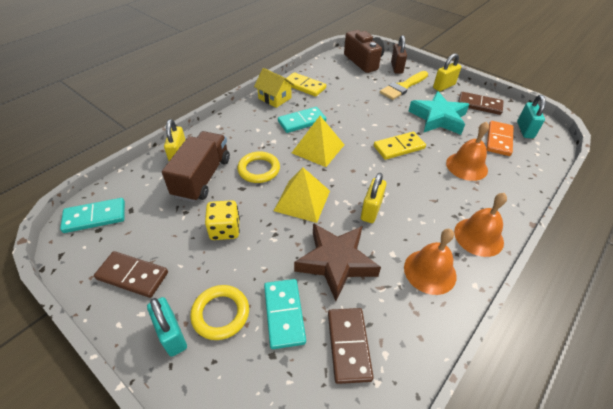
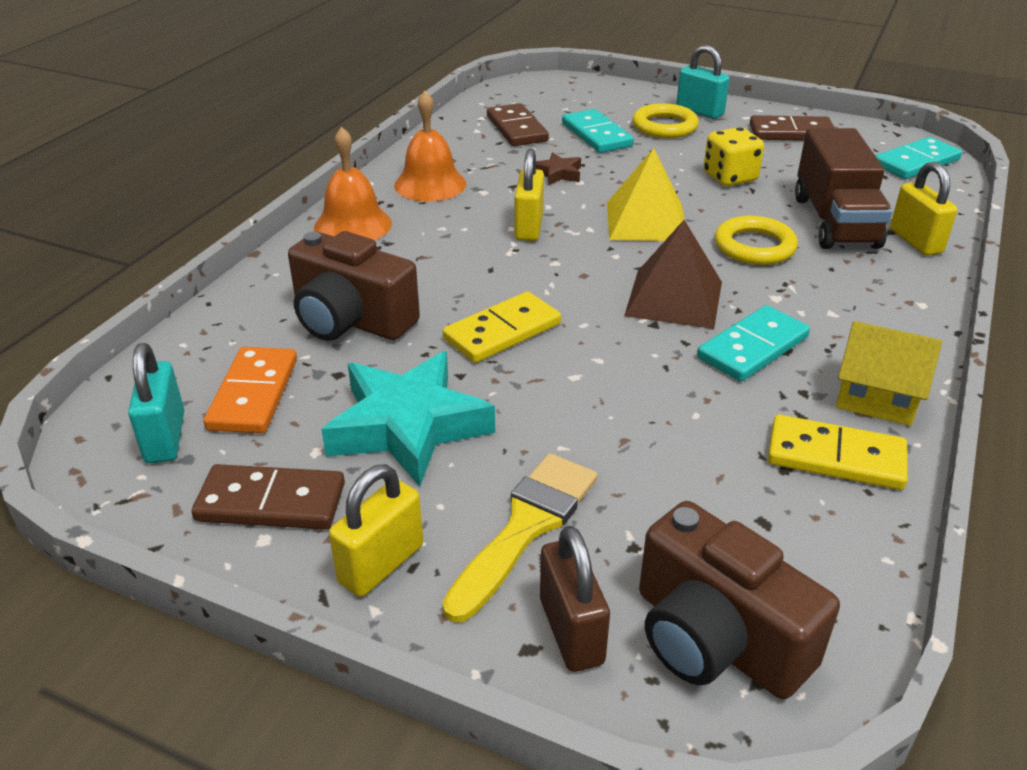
camera: 165 degrees right, 10 degrees down
yellow pyramid [292,116,344,167] -> brown pyramid [624,220,722,329]
brown star [294,223,381,301] -> brown star [536,152,581,185], size x0.45
orange bell [446,122,489,181] -> brown camera [288,231,420,341]

